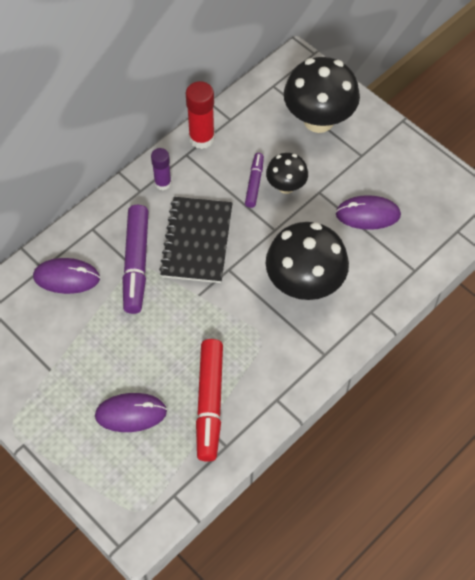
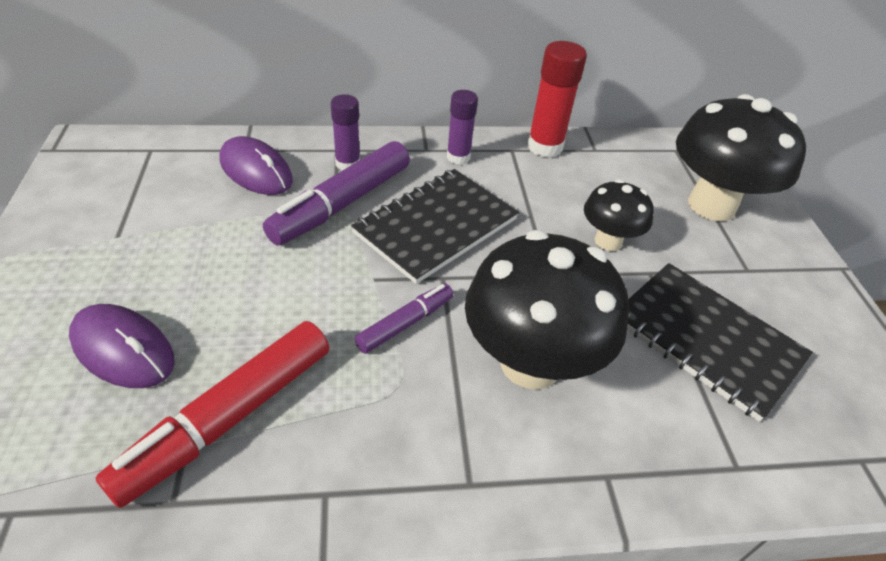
camera: 35 degrees right, 15 degrees down
purple marker [245,153,264,208] -> purple marker moved to [355,284,453,354]
purple mouse [336,195,401,230] -> black notebook [627,263,813,422]
none -> purple glue stick [331,94,360,171]

